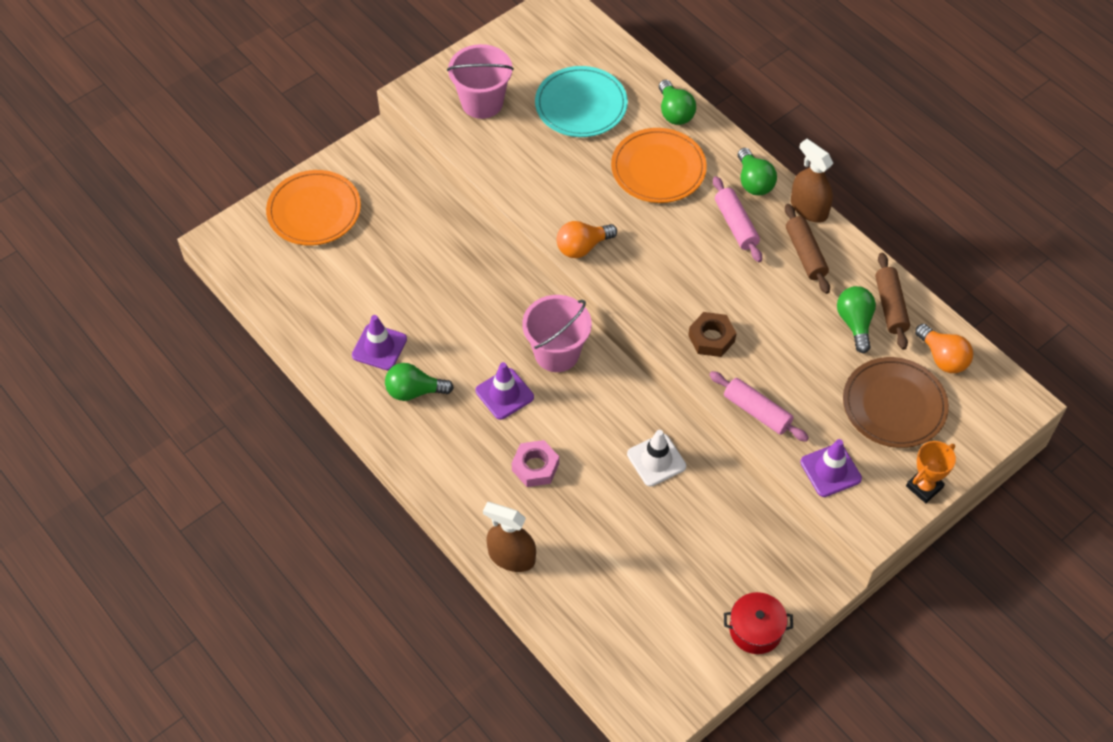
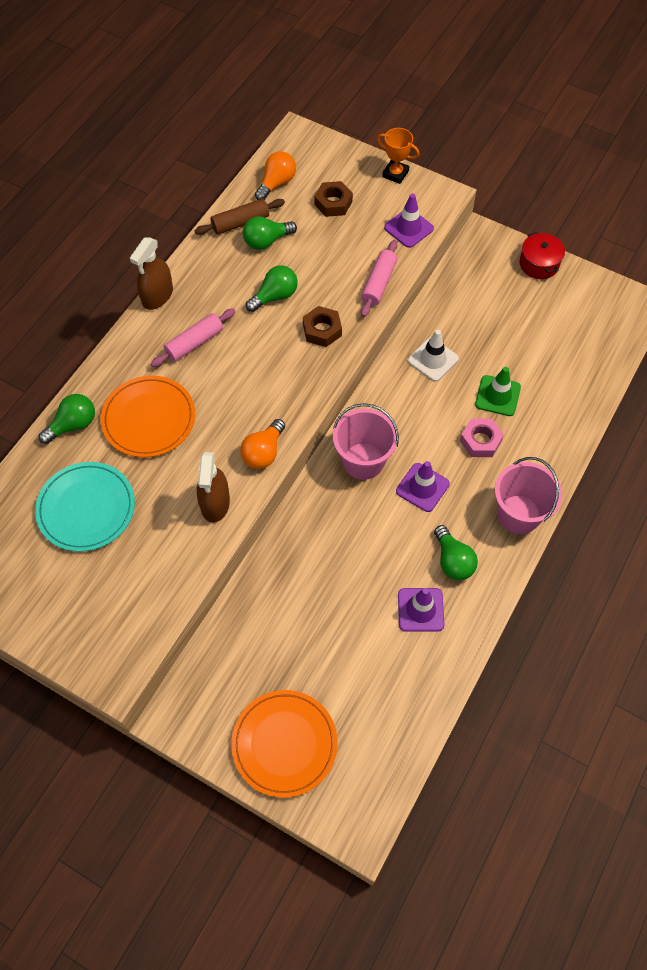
camera: 110 degrees left, 5 degrees up
pink bucket [447,44,514,119] -> pink bucket moved to [495,457,562,534]
brown spray bottle [483,502,536,572] -> brown spray bottle moved to [197,452,230,523]
orange light bulb [557,221,617,258] -> orange light bulb turned 75 degrees clockwise [240,419,285,469]
green light bulb [738,148,777,195] -> green light bulb moved to [246,265,298,312]
brown rolling pin [785,204,830,294] -> none
brown plate [843,357,949,448] -> brown nut [314,181,353,217]
none -> green traffic cone [475,367,521,416]

